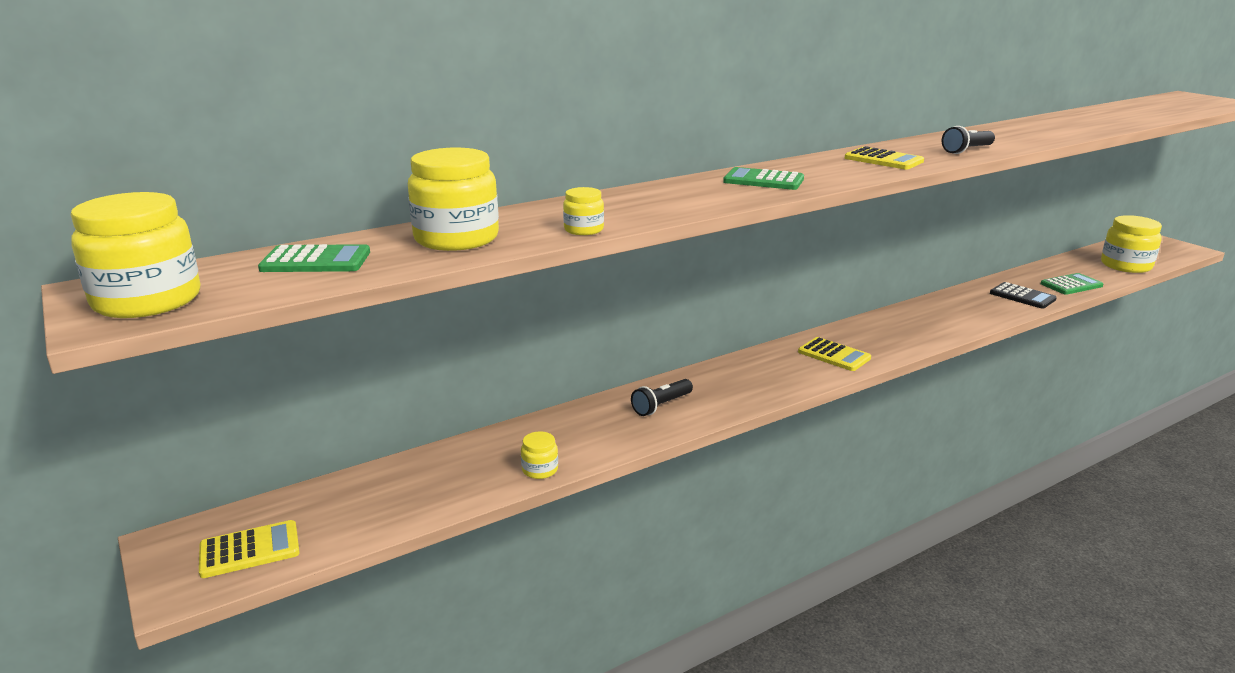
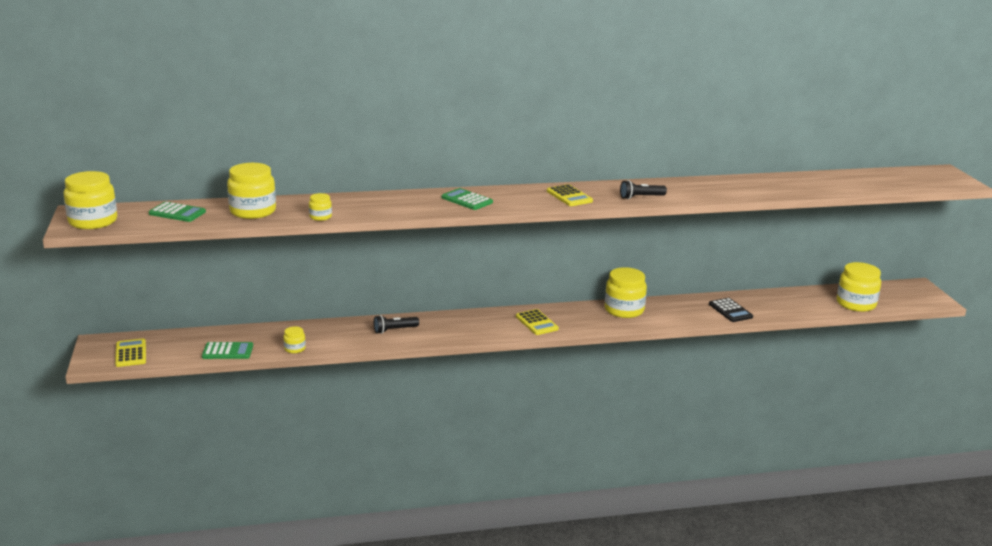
camera: 20 degrees right, 0 degrees up
yellow calculator [199,520,300,578] -> yellow calculator turned 105 degrees counterclockwise [115,339,146,367]
green calculator [1041,273,1103,295] -> green calculator moved to [202,342,253,359]
none -> yellow jar [605,267,647,318]

